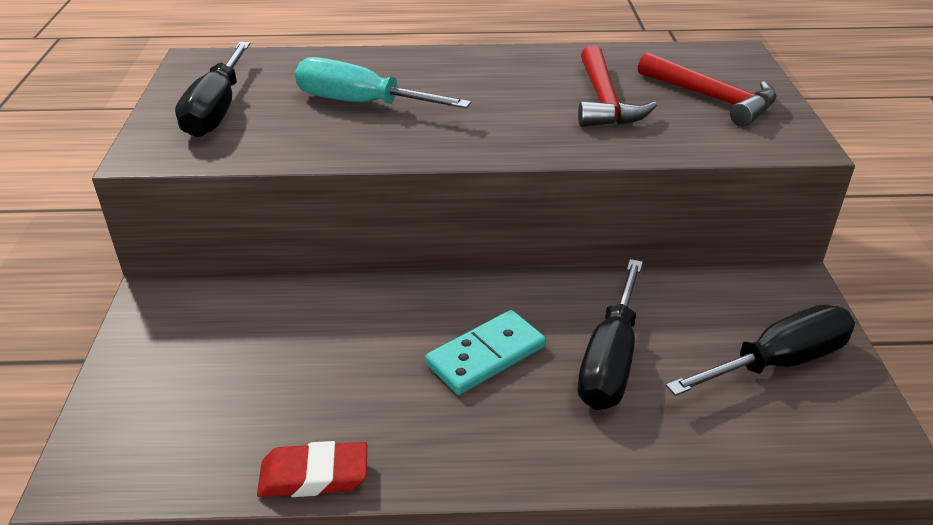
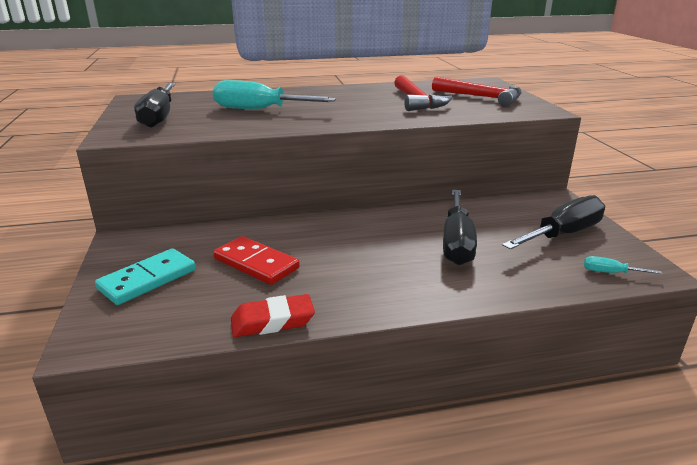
camera: 10 degrees left, 10 degrees down
turquoise domino [425,310,546,395] -> turquoise domino moved to [95,248,196,305]
none -> red domino [213,236,300,285]
none -> turquoise screwdriver [584,256,662,274]

